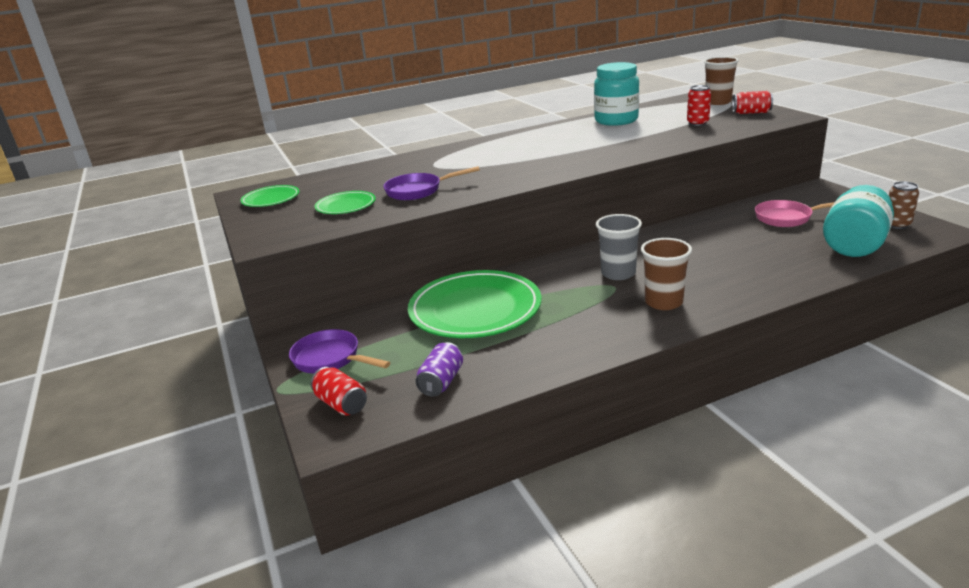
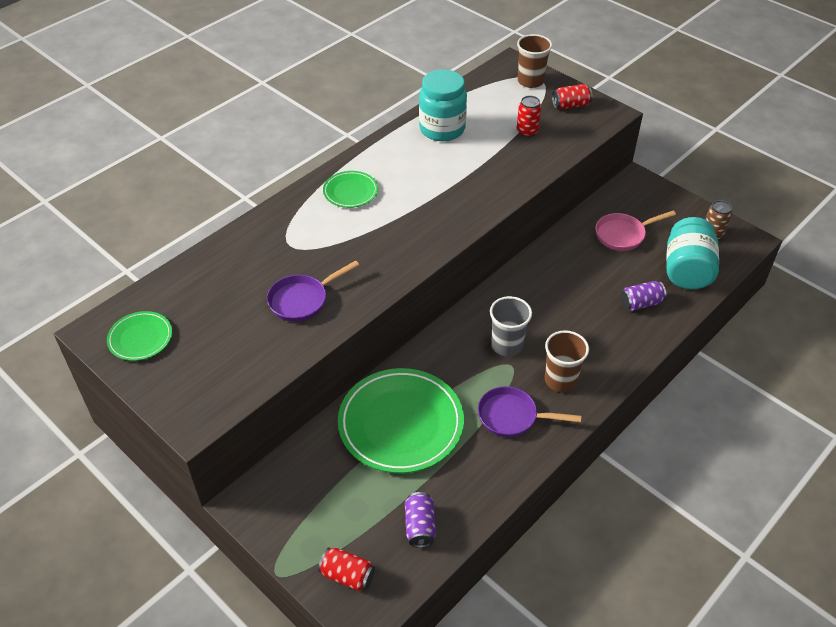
camera: 25 degrees left, 20 degrees up
purple pan [289,329,390,373] -> purple pan moved to [478,386,581,437]
green plate [314,191,376,214] -> green plate moved to [323,171,378,208]
none -> purple can [620,281,666,311]

